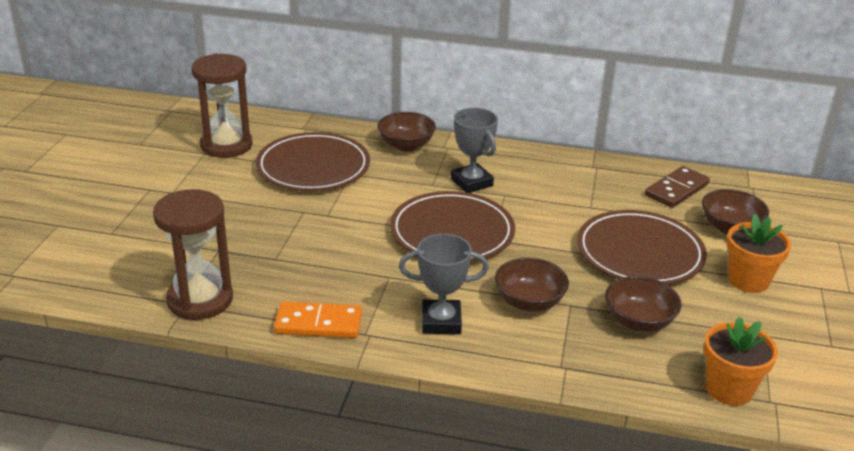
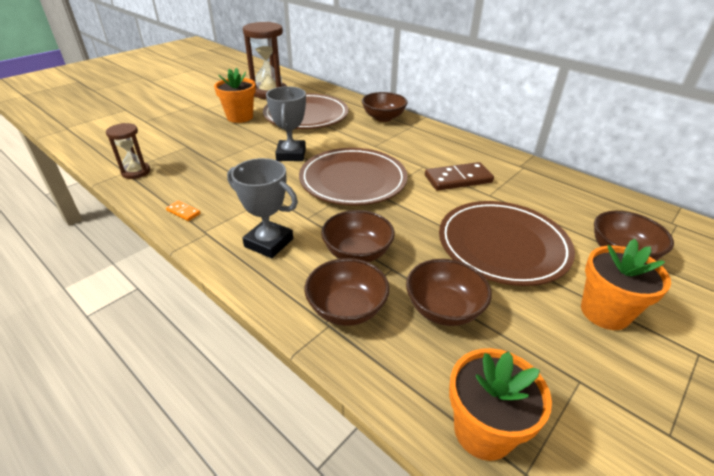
camera: 30 degrees right, 5 degrees up
brown hourglass [153,189,233,320] -> brown hourglass [106,123,150,179], size x0.55
orange domino [274,301,362,338] -> orange domino [166,201,201,221], size x0.47
grey trophy [451,108,498,193] -> grey trophy moved to [266,86,306,161]
brown domino [645,166,710,208] -> brown domino moved to [425,162,494,191]
none -> orange flower pot [214,68,256,123]
none -> brown bowl [305,258,389,326]

